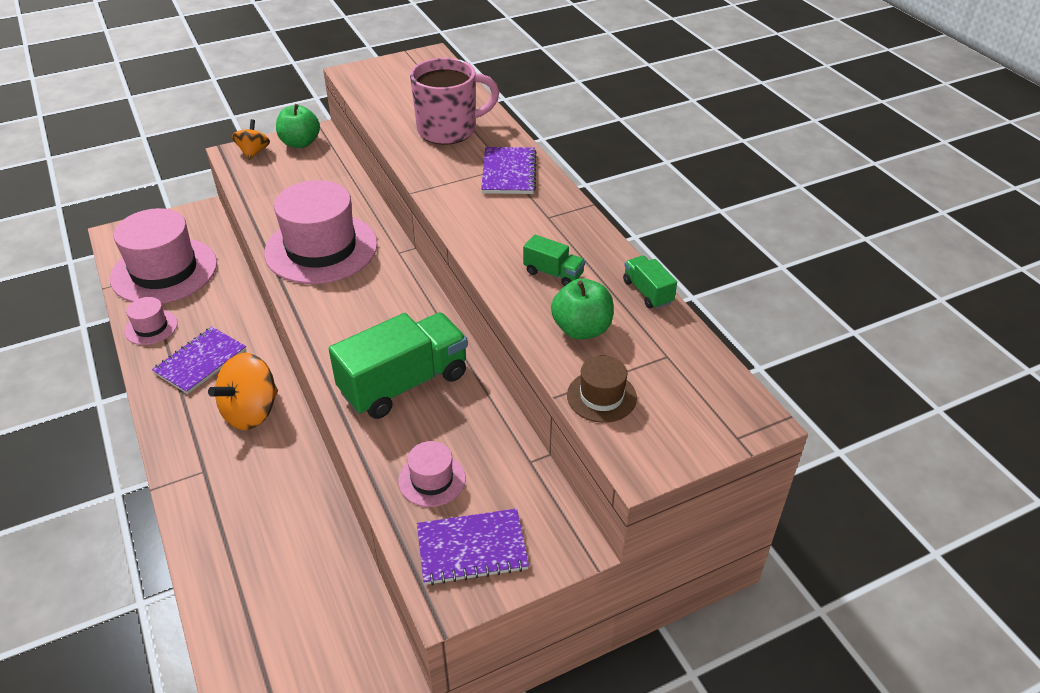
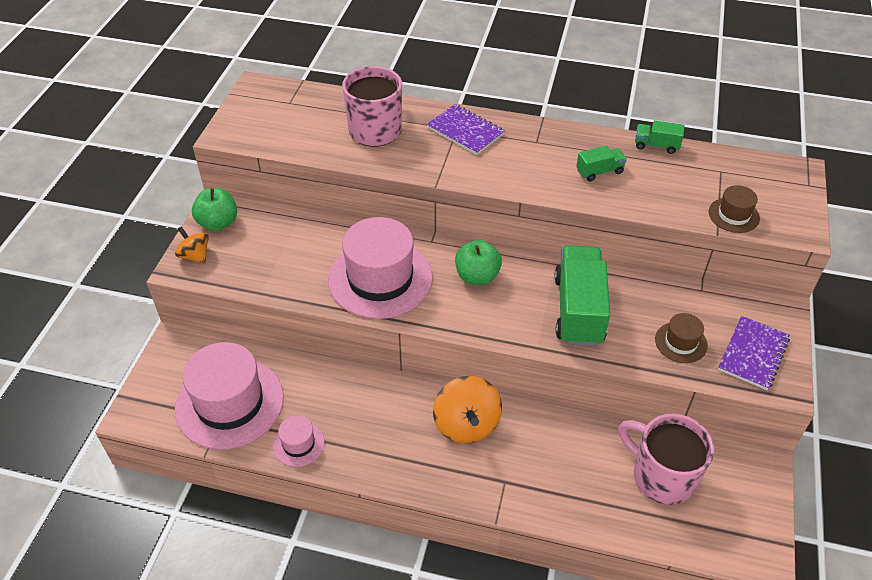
camera: 50 degrees left, 5 degrees up
purple notebook [152,327,246,394] -> none
pink hat [398,441,466,507] -> brown hat [655,313,708,363]
green apple [551,278,614,340] -> green apple moved to [455,240,502,285]
none -> pink mug [618,413,714,505]

